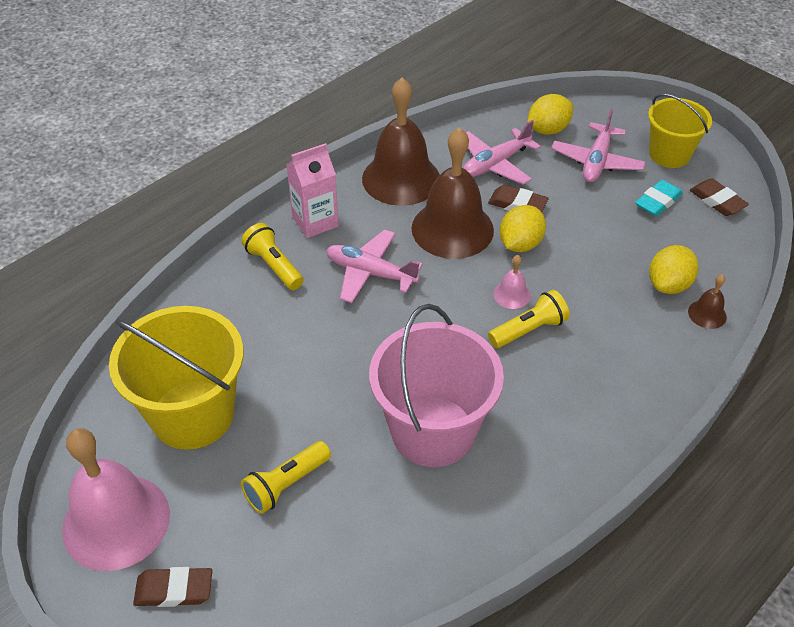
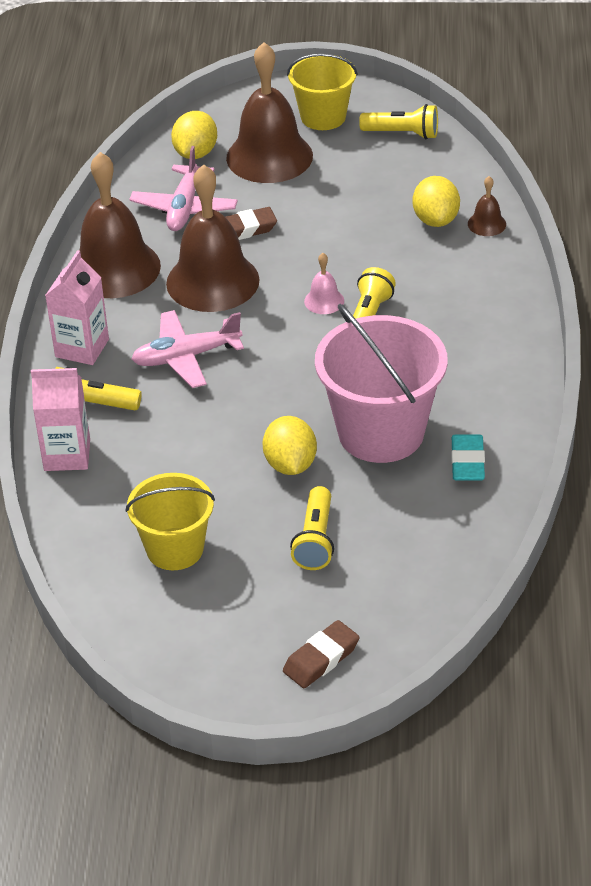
camera: 40 degrees left, 5 degrees down
pink bell [62,428,170,571] -> none
yellow bucket [109,306,244,450] -> yellow bucket [125,473,215,570], size x0.63
yellow lemon [500,205,546,252] -> yellow lemon moved to [263,416,317,475]
pink plane [551,109,645,182] -> brown bell [226,42,313,183]
turquoise eraser [635,180,683,216] -> turquoise eraser moved to [451,435,485,481]
brown eraser [690,179,749,216] -> yellow flashlight [359,104,438,139]
none -> pink carton [31,368,90,471]

